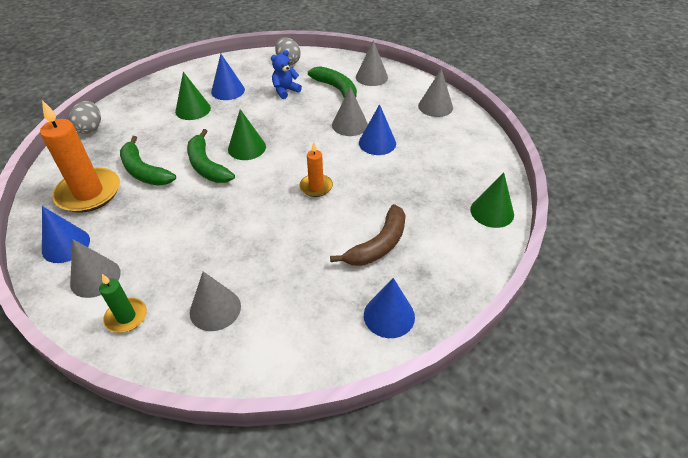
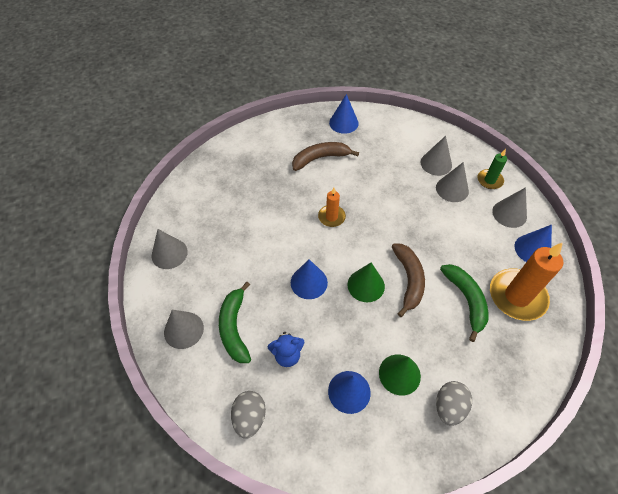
camera: 150 degrees left, 10 degrees up
grey egg [69,101,101,134] -> grey egg moved to [436,381,472,426]
green banana [187,129,235,183] -> brown banana [391,243,425,317]
grey cone [332,87,368,136] -> grey cone moved to [436,162,469,202]
blue cone [359,104,396,155] -> blue cone moved to [291,259,328,299]
green cone [470,172,514,228] -> none

